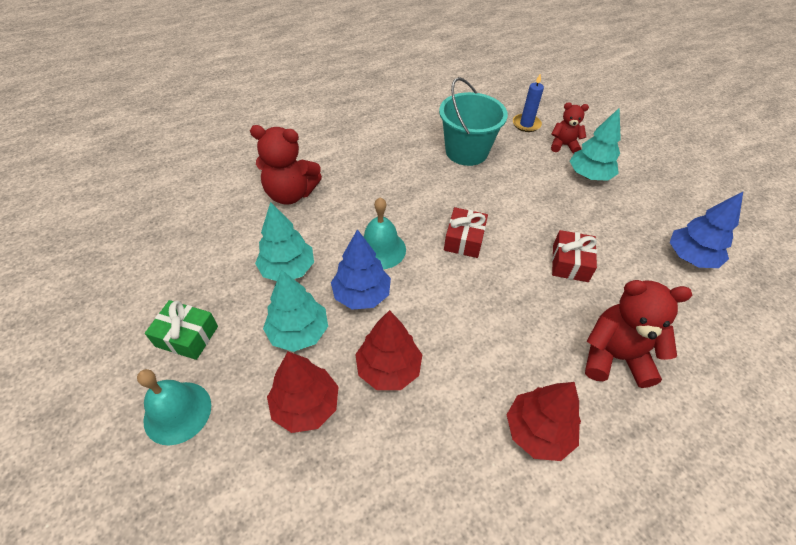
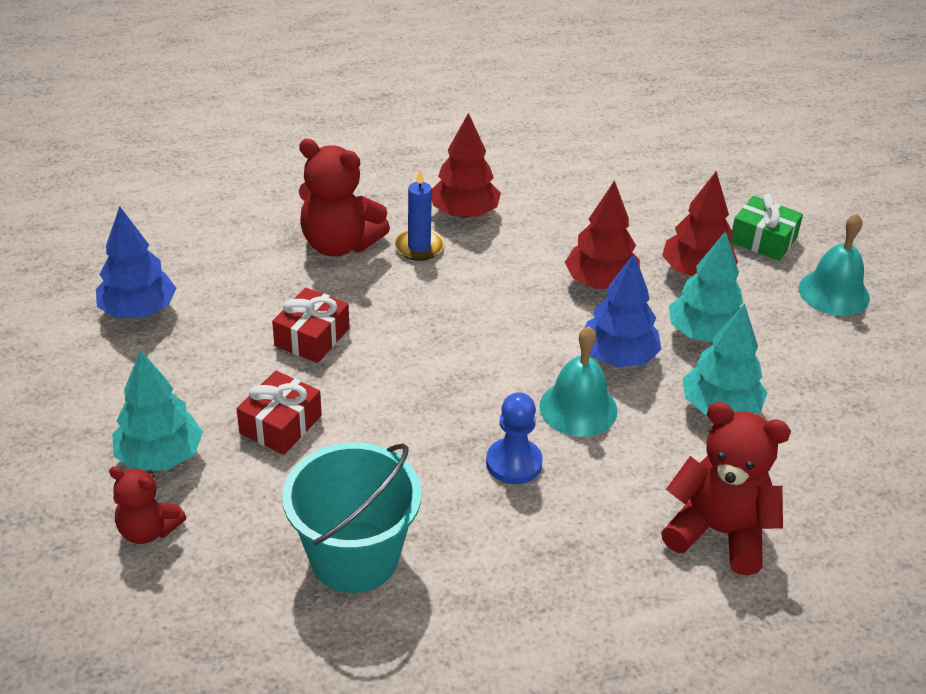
camera: 165 degrees left, 10 degrees down
green gift [145,300,218,360] -> green gift moved to [731,193,803,261]
red gift [444,207,488,258] -> red gift moved to [236,371,322,455]
blue candle [513,73,544,132] -> blue candle moved to [395,169,444,261]
none -> blue pawn [486,392,543,484]

